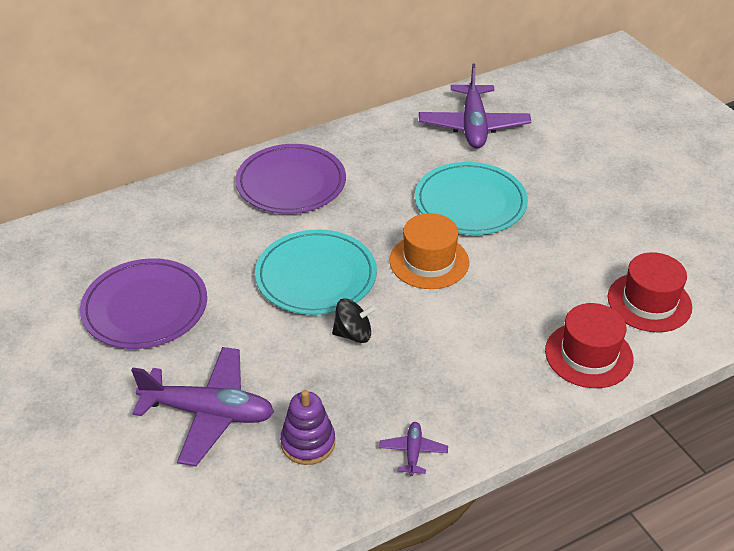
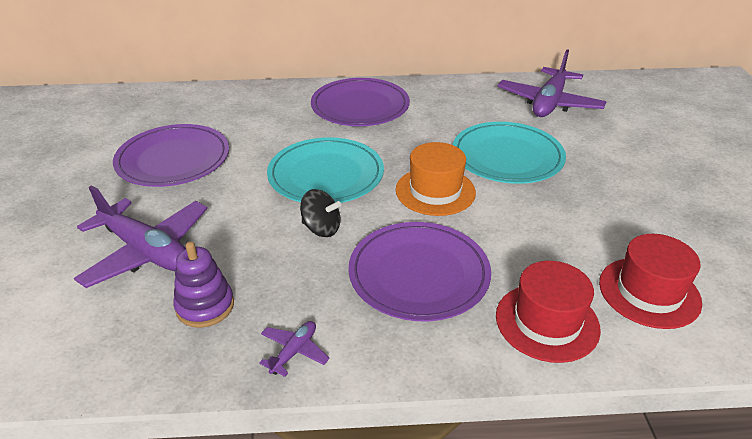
camera: 25 degrees right, 5 degrees down
none -> purple plate [348,222,491,321]

